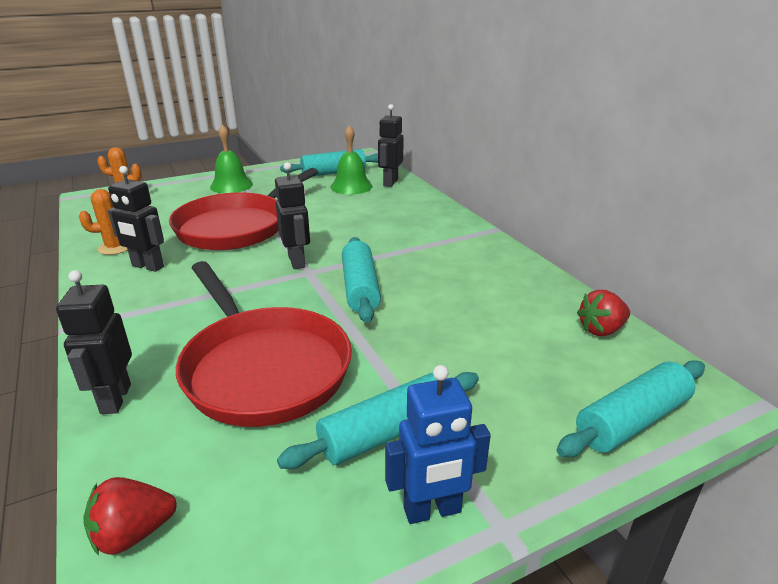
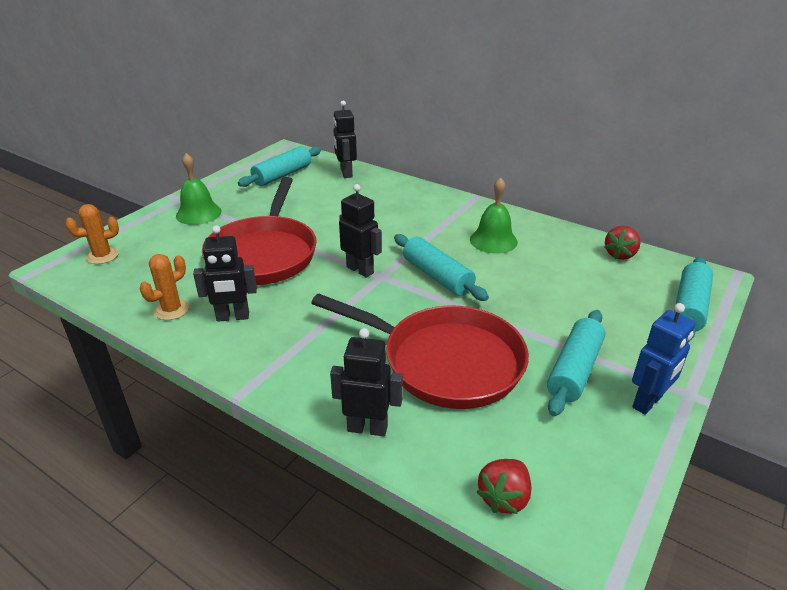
camera: 30 degrees left, 5 degrees up
black robot [56,270,132,414] -> black robot turned 135 degrees clockwise [330,328,403,436]
green bell [330,125,372,195] -> green bell moved to [470,177,518,254]

